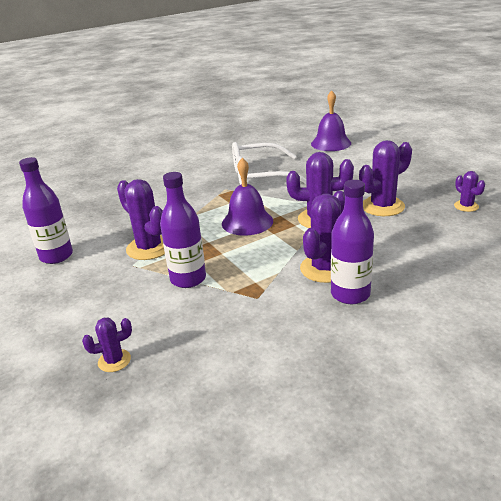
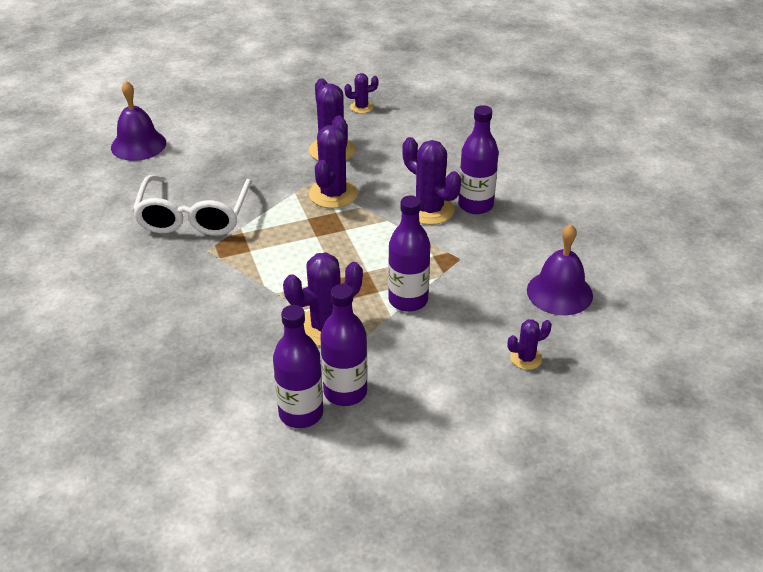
camera: 80 degrees left, 10 degrees up
purple cactus [82,318,132,372] -> purple cactus turned 75 degrees clockwise [508,319,552,370]
purple bell [222,158,273,236] -> purple bell moved to [527,224,593,315]
none -> purple bottle [320,284,368,406]

